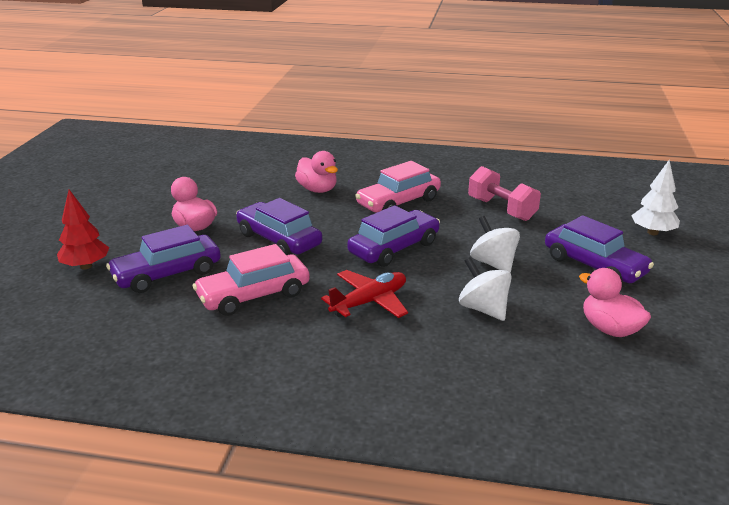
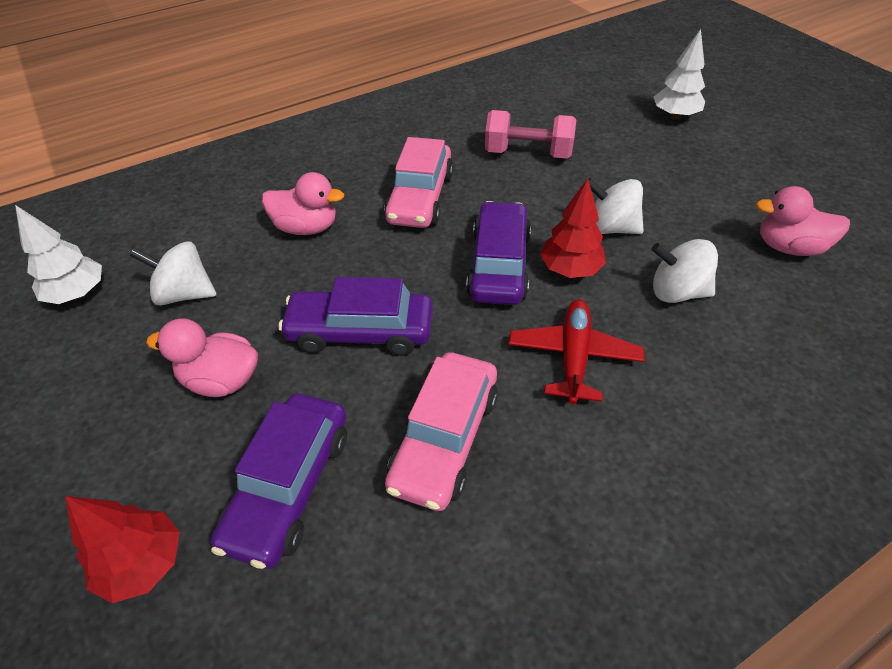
camera: 40 degrees left, 20 degrees up
purple car [545,215,654,283] -> none
none -> white tree [15,205,102,304]
none -> white spinning top [129,241,216,305]
none -> red tree [540,178,606,278]

